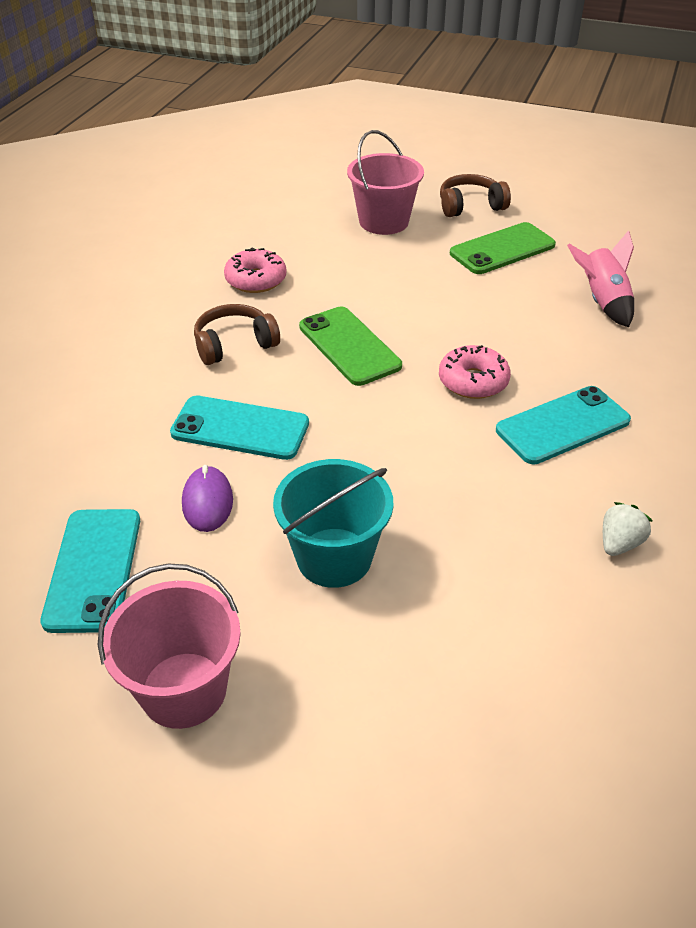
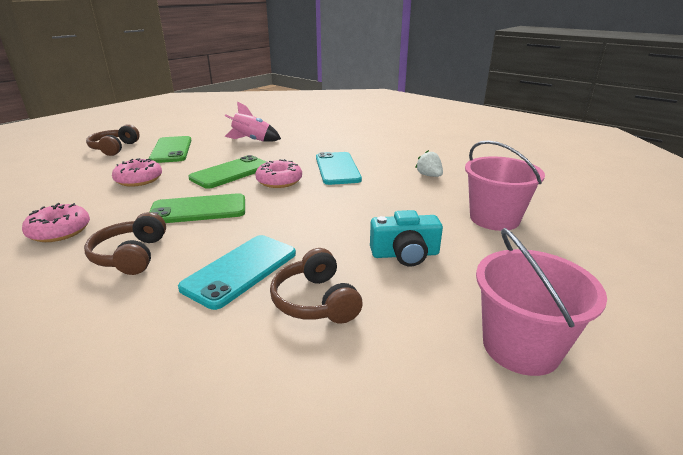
camera: 70 degrees left, 15 degrees down
turquoise phone [40,509,140,633] -> none
purple mouse [182,465,233,532] -> brown headphones [270,248,363,324]
turquoise bucket [273,459,393,588] -> turquoise camera [370,210,443,267]
pink bucket [347,130,424,235] -> pink bucket moved to [465,140,545,231]
none -> pink donut [112,158,162,187]
none -> green phone [188,155,266,189]

